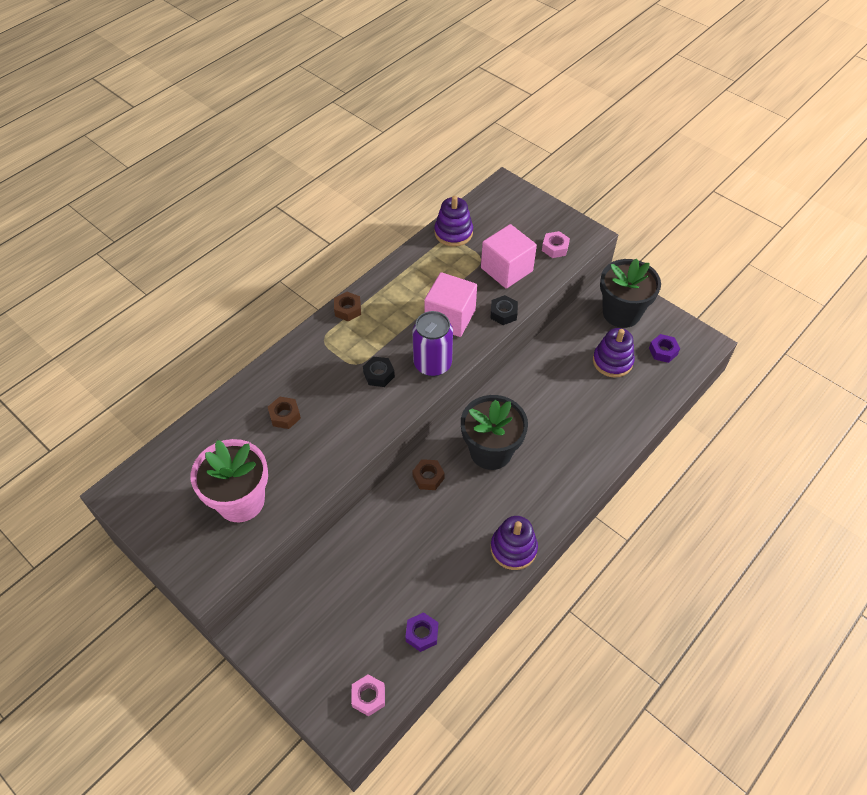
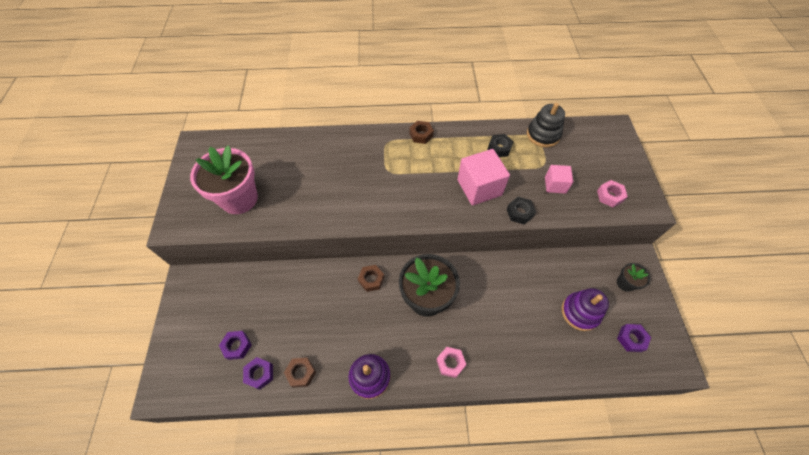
camera: 45 degrees right, 5 degrees up
brown nut [268,397,301,429] -> brown nut moved to [284,358,316,388]
pink nut [351,674,385,716] -> pink nut moved to [436,347,466,378]
black nut [363,356,395,387] -> black nut moved to [487,134,514,157]
purple can [412,311,453,377] -> none
purple stacking toy [434,196,473,247] -> black stacking toy [527,103,565,148]
pink cube [481,224,537,289] -> pink cube [545,165,573,194], size x0.58
black flower pot [600,258,661,328] -> black flower pot [617,263,650,292], size x0.48
none -> purple nut [219,331,252,360]

